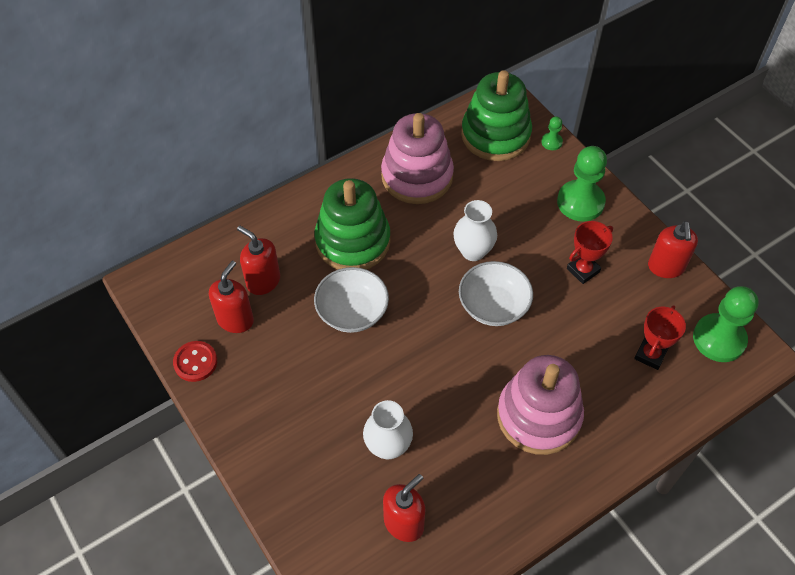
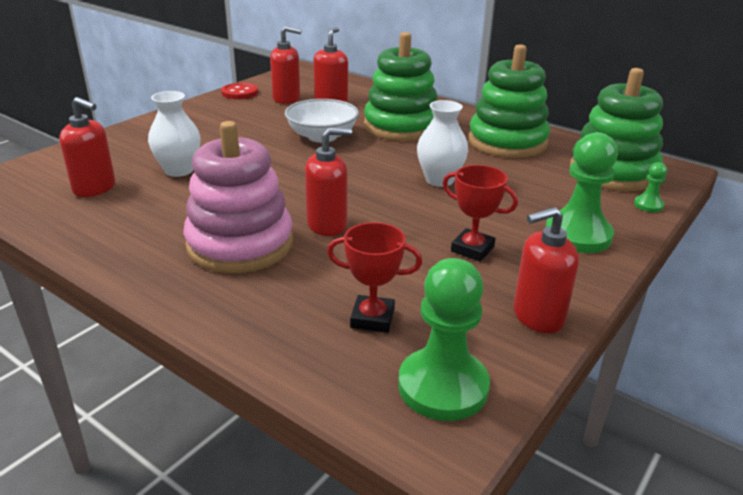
camera: 70 degrees right, 25 degrees down
pink stacking toy [381,113,454,204] -> green stacking toy [468,44,550,158]
white bowl [459,261,533,326] -> none
none -> red soap dispenser [305,128,352,236]

